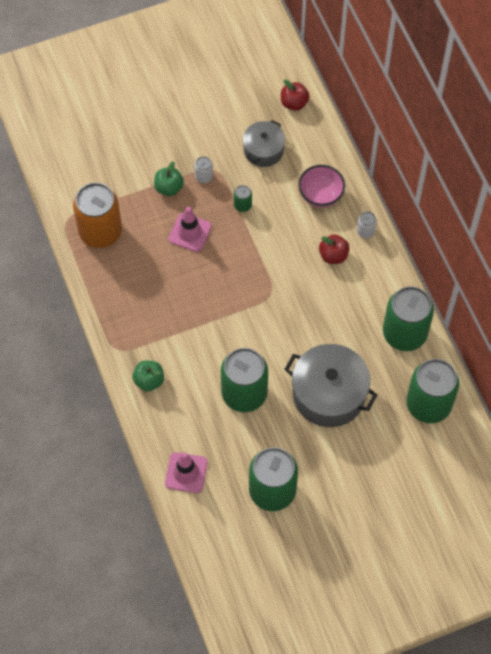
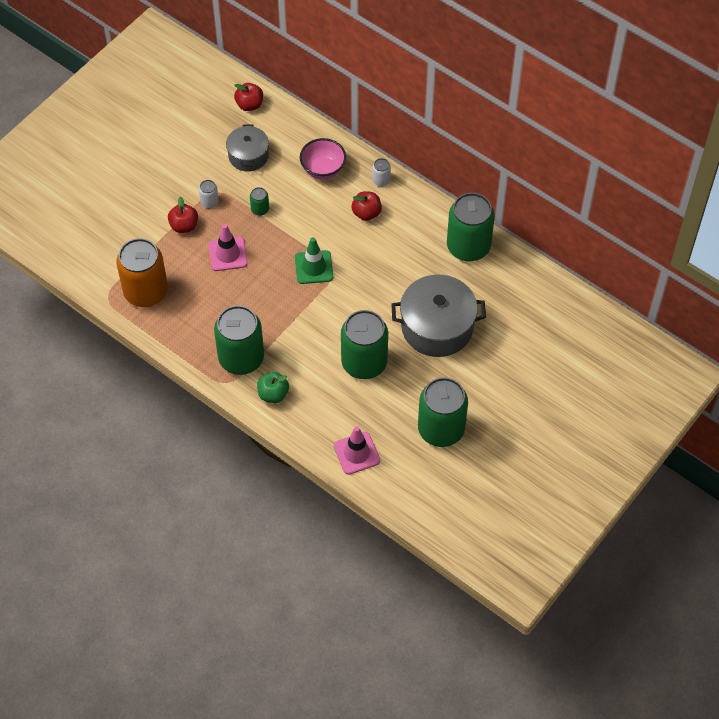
camera: 30 degrees left, 5 degrees down
green apple [154,161,184,196] -> red apple [168,196,198,233]
green can [406,359,459,423] -> green can moved to [214,305,264,375]
none -> green traffic cone [295,237,333,284]

